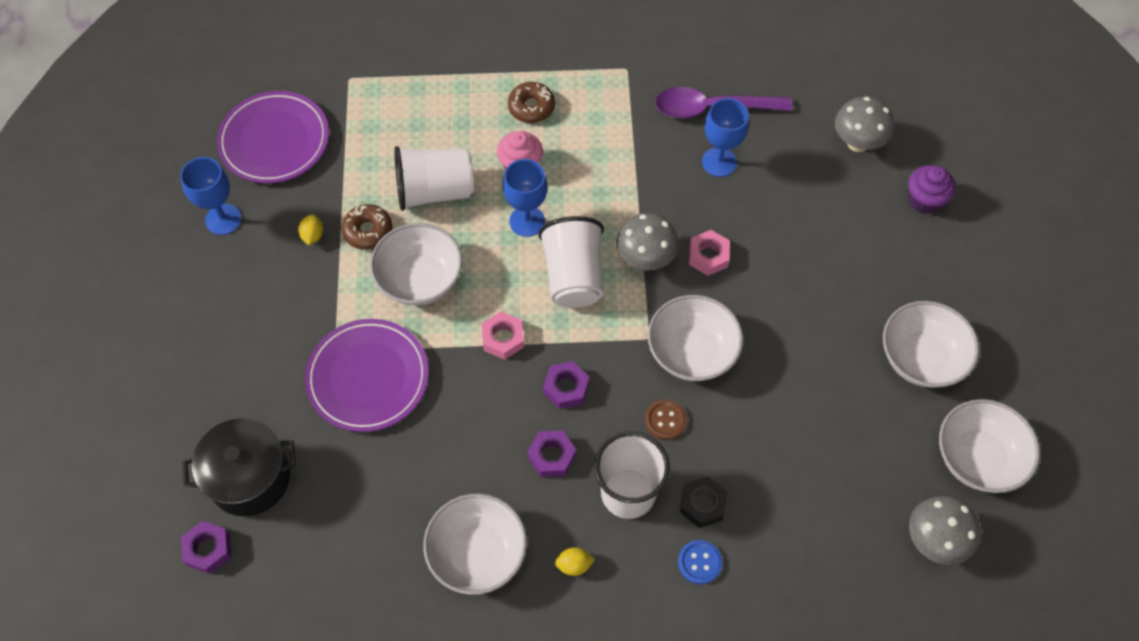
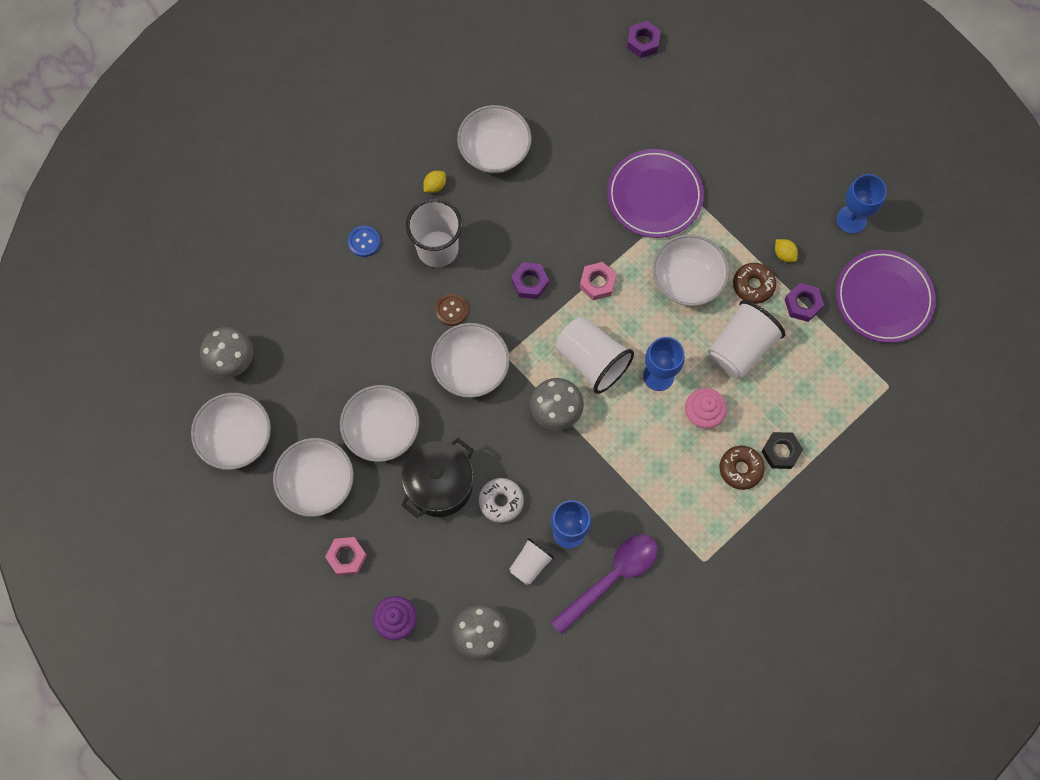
camera: 140 degrees right, 10 degrees up
black pot [182,418,296,517] -> black pot moved to [401,438,474,518]
purple nut [527,430,576,477] -> purple nut moved to [784,283,824,322]
black nut [680,476,728,528] -> black nut moved to [761,432,803,469]
pink nut [689,230,730,276] -> pink nut moved to [325,537,367,576]
none -> white bowl [340,385,419,462]
none -> white donut [479,478,524,523]
none -> white cup [509,538,554,585]

